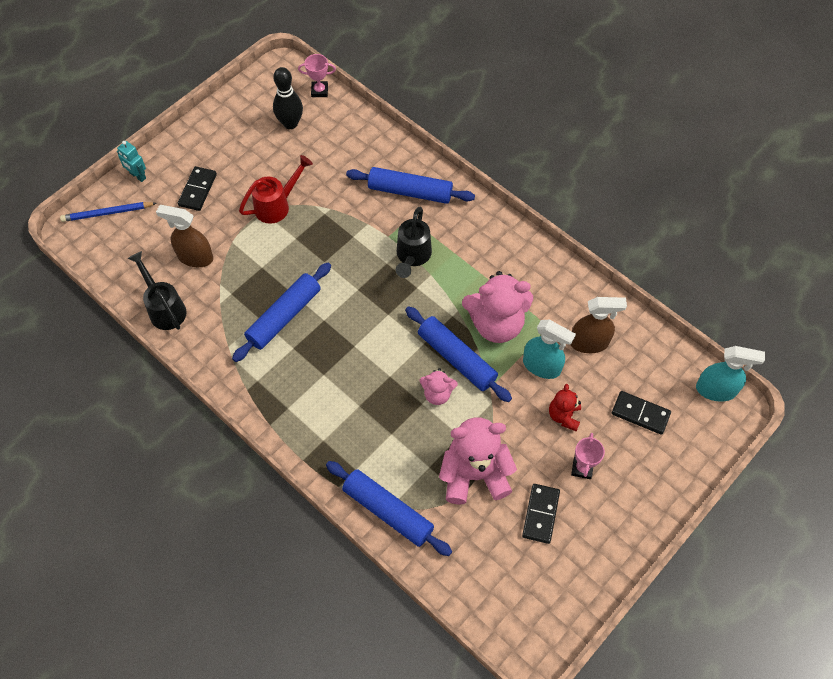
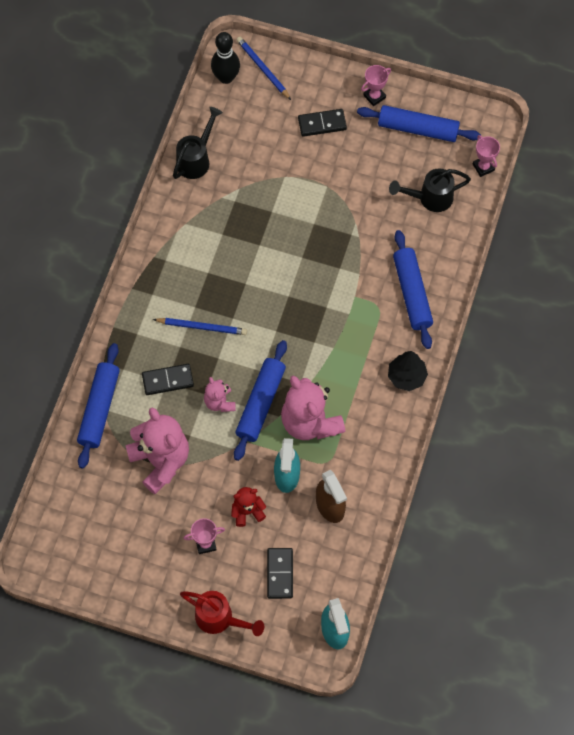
camera: 65 degrees right, 5 degrees up
turquoise robot [117,141,146,182] -> none
brown spray bottle [156,205,213,267] -> none
blue rolling pin [232,263,331,362] -> blue rolling pin moved to [357,105,481,142]
red watering can [239,155,313,224] -> red watering can moved to [180,591,264,636]
black bowling pin [273,67,303,129] -> black bowling pin moved to [211,32,240,84]
black watering can [396,207,432,278] -> black watering can moved to [389,168,471,212]
black domino [522,484,560,544] -> black domino moved to [142,364,194,395]
none -> blue pencil [153,318,247,335]
none -> pink trophy [361,65,391,106]
none -> black tree [388,351,428,391]

